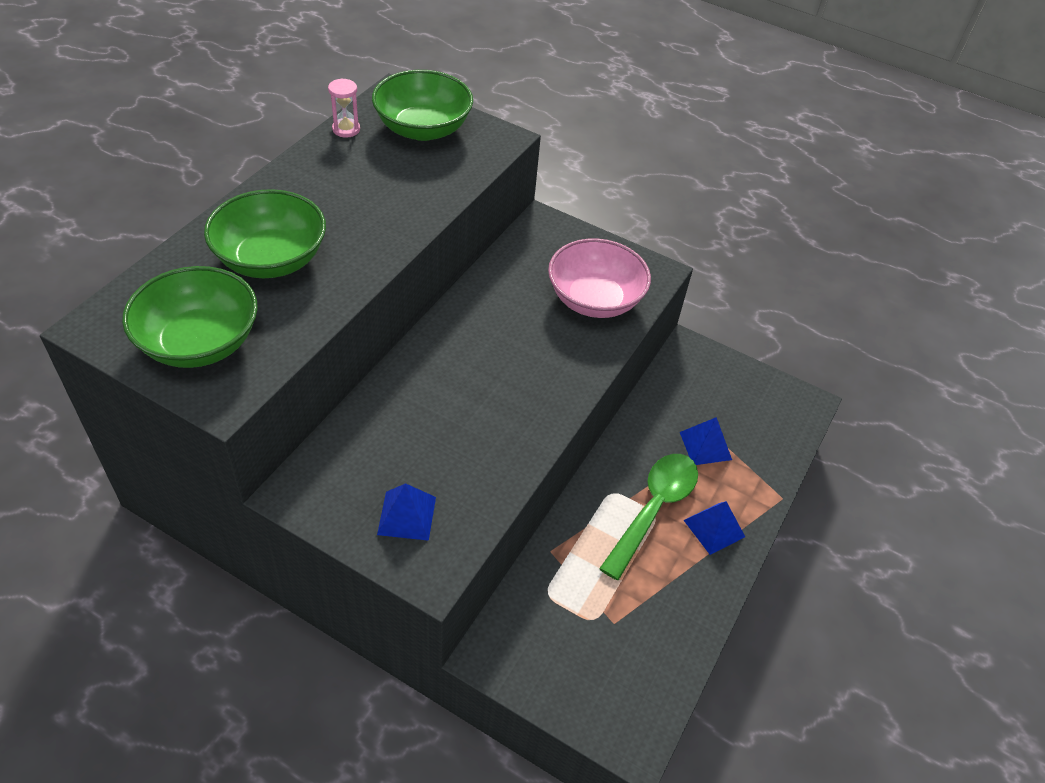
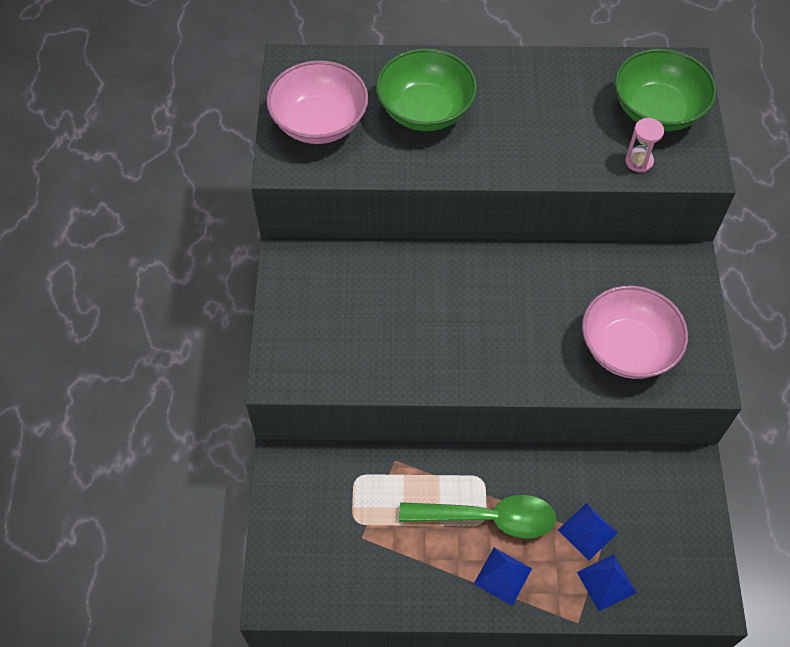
camera: 65 degrees right, 10 degrees up
green bowl [122,266,258,368] -> pink bowl [266,60,368,144]
pink hourglass [328,78,360,138] -> pink hourglass moved to [625,118,664,172]
blue pyramid [377,483,436,541] -> blue pyramid moved to [577,554,637,611]

